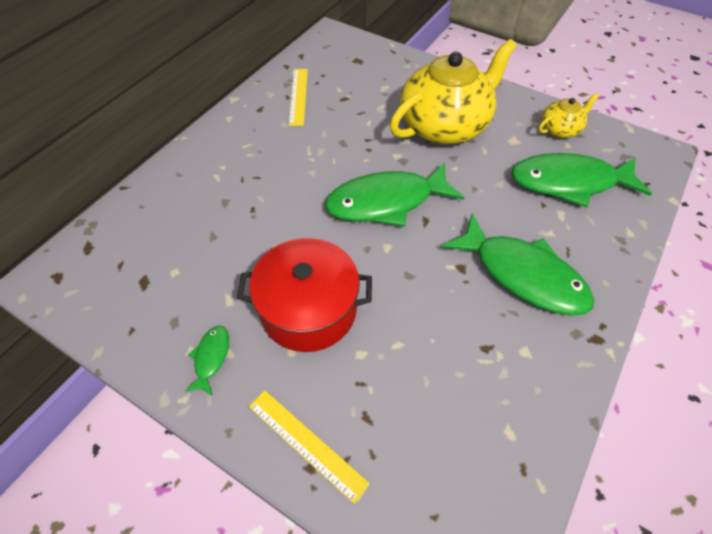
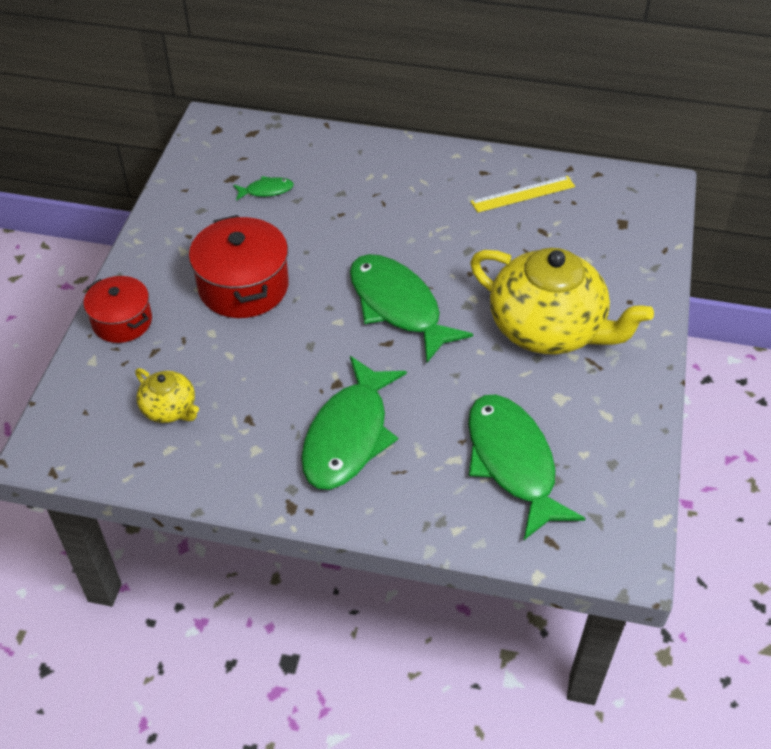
camera: 70 degrees right, 5 degrees down
green fish [185,325,229,396] -> green fish moved to [233,176,294,201]
yellow ruler [249,390,370,504] -> red pot [84,276,152,343]
yellow teapot [538,93,599,138] -> yellow teapot moved to [135,368,199,423]

